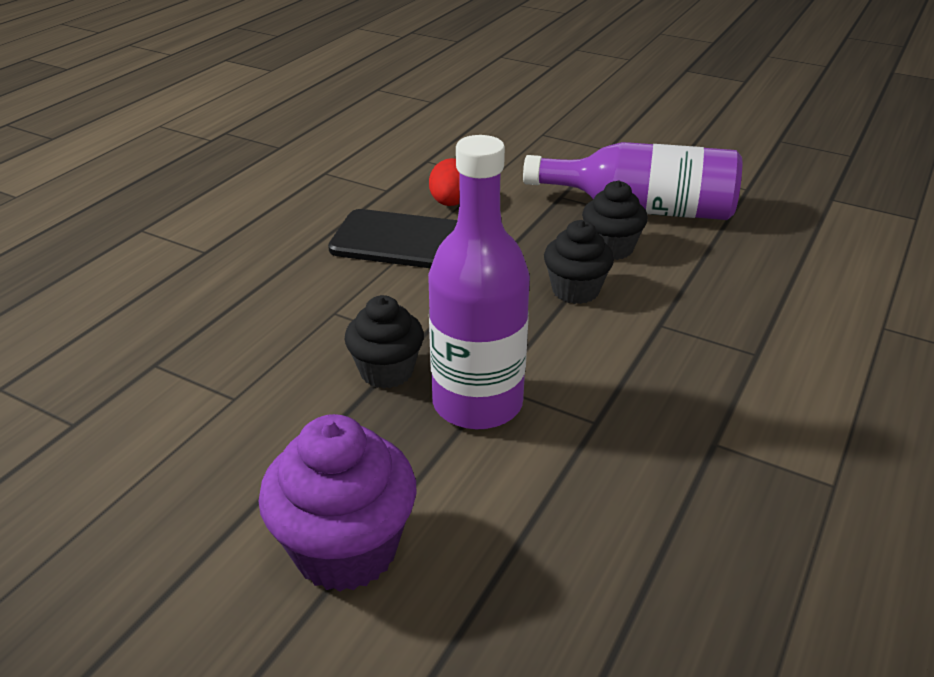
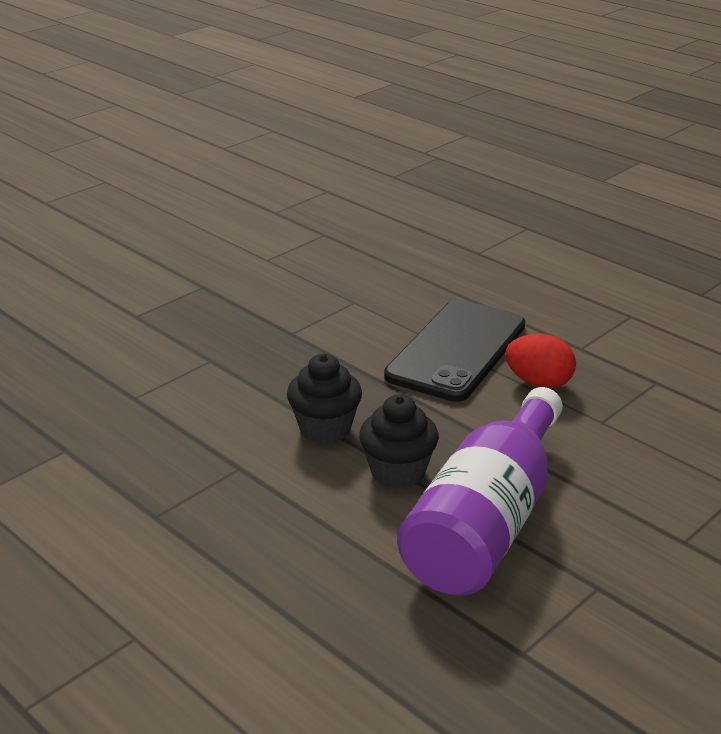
camera: 105 degrees right, 5 degrees down
purple cupcake [258,414,416,592] -> none
black cupcake [345,295,424,389] -> none
purple bottle [428,135,530,429] -> none

